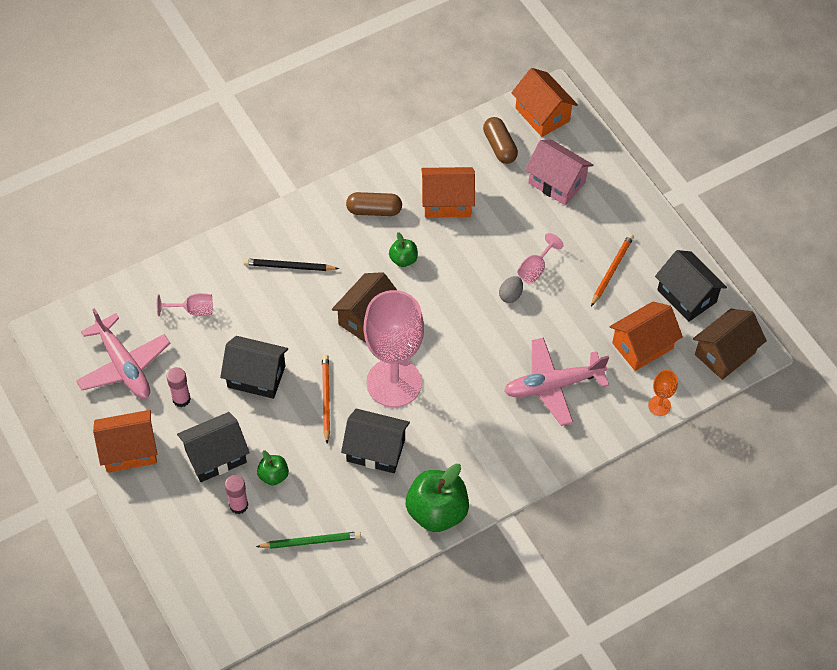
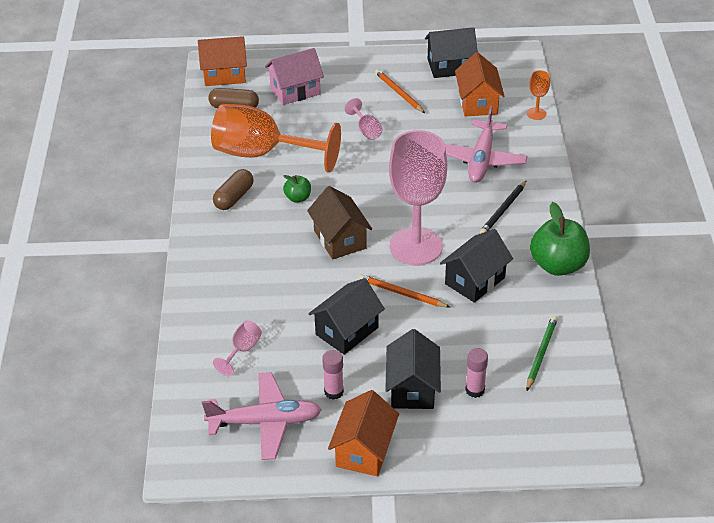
camera: 60 degrees left, 15 degrees down
black pencil [243,258,339,271] -> black pencil moved to [480,180,527,234]
green apple [257,450,289,486] -> none
orange house [421,167,475,218] -> orange goblet [211,104,341,173]
grey egg [499,276,523,303] -> none
brown house [693,309,767,380] -> none

